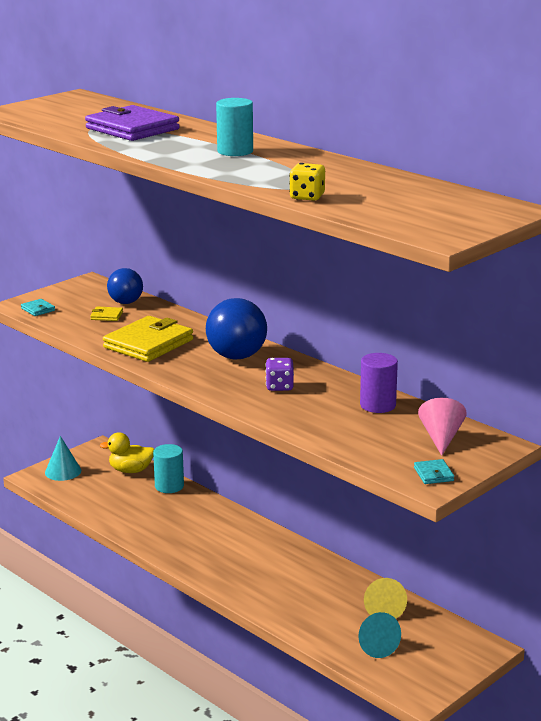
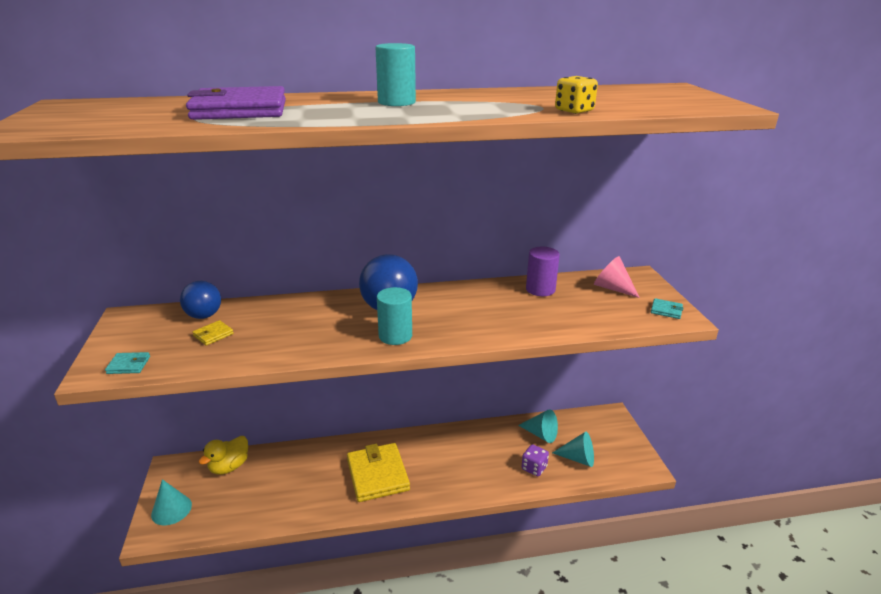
camera: 55 degrees left, 5 degrees up
yellow wallet [103,316,193,362] -> yellow wallet moved to [347,443,410,502]
turquoise cylinder [153,444,184,493] -> turquoise cylinder moved to [377,287,412,345]
purple dice [265,358,294,391] -> purple dice moved to [521,444,549,476]
yellow cone [364,578,407,619] -> turquoise cone [518,409,558,443]

